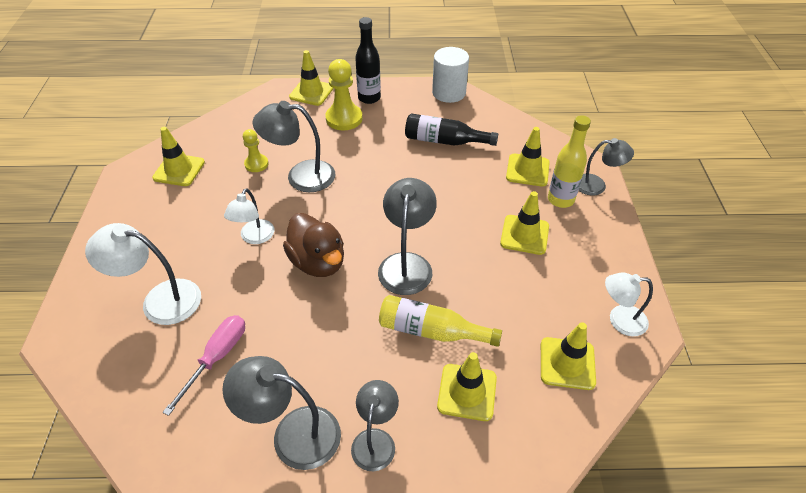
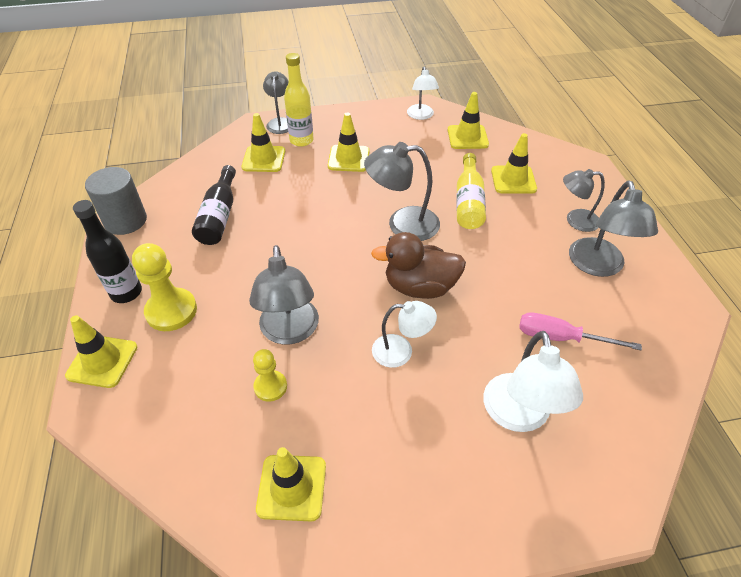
camera: 100 degrees left, 0 degrees up
brown duck [283,213,344,277] -> brown duck turned 135 degrees counterclockwise [371,232,466,299]
white cylinder [432,47,469,103] -> grey cylinder [85,167,147,235]

